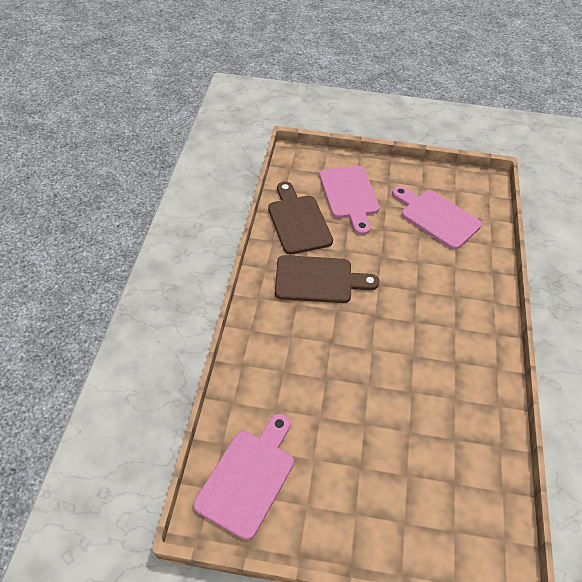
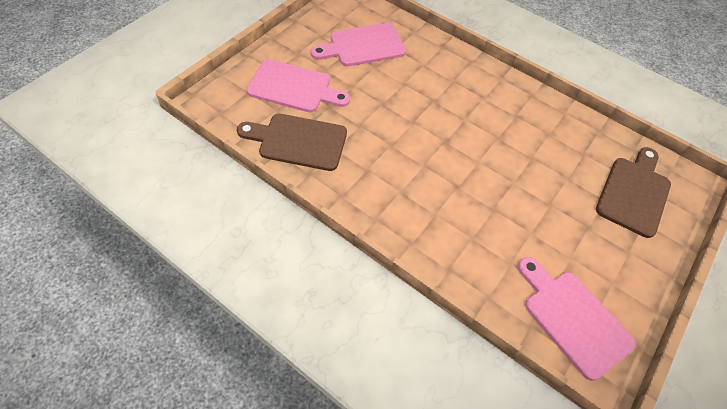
camera: 65 degrees left, 5 degrees up
brown cutting board [275,255,379,303] -> brown cutting board moved to [596,147,671,238]

